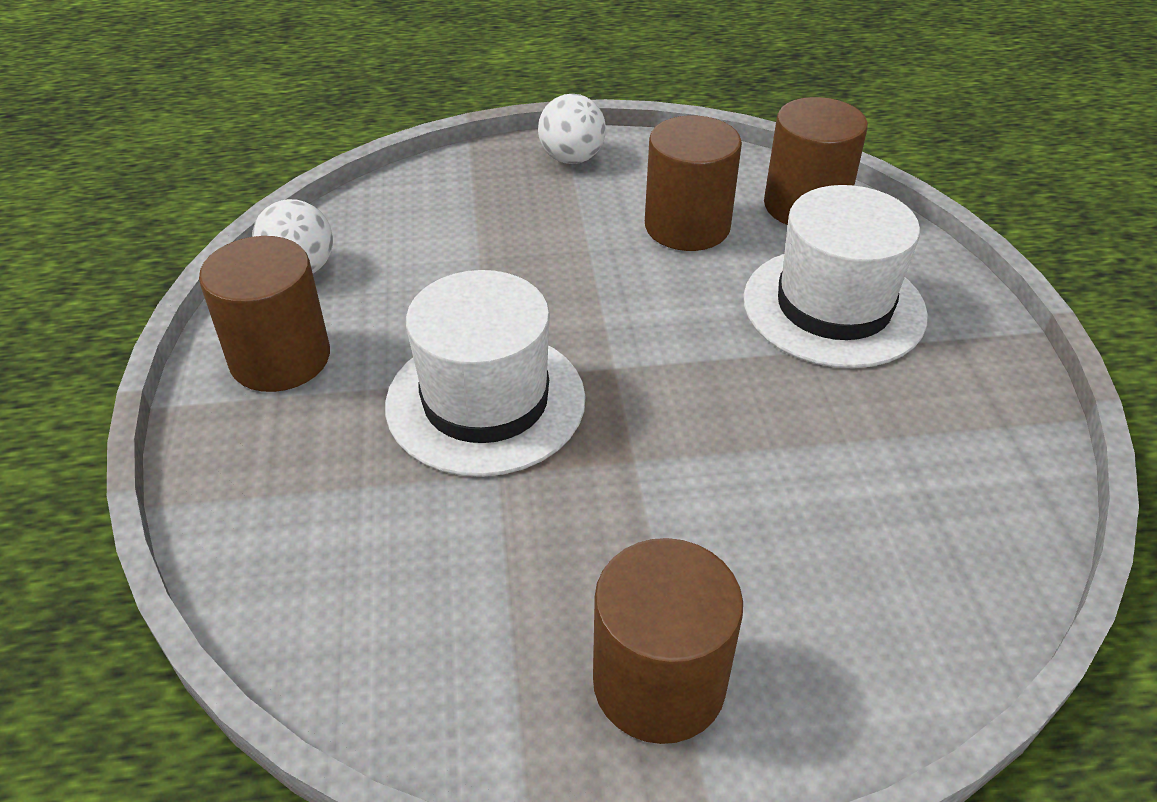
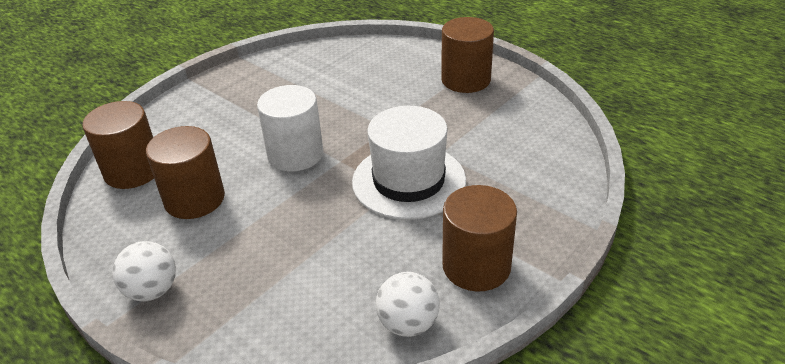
camera: 130 degrees left, 5 degrees down
white hat [743,185,928,368] -> none
none -> white cylinder [257,85,323,172]

